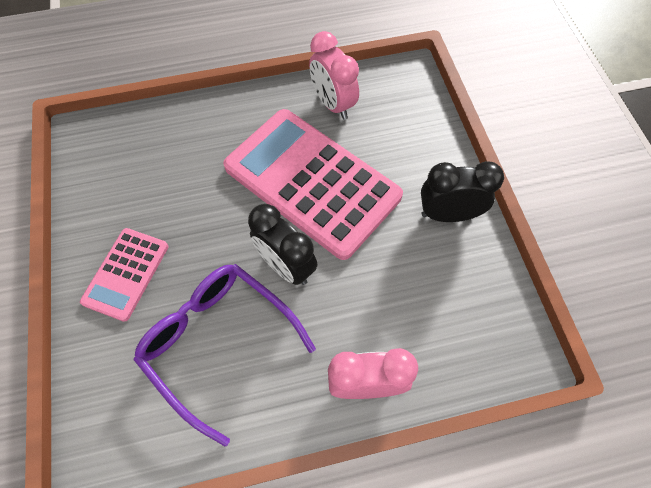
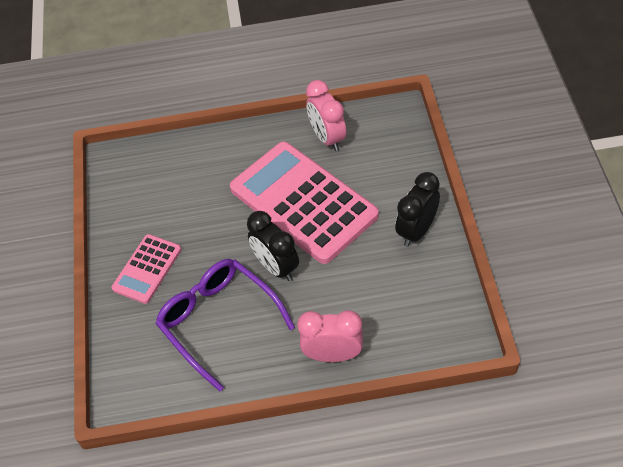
camera: 10 degrees right, 10 degrees down
black clock [421,161,504,222] -> black clock turned 60 degrees counterclockwise [395,172,440,247]

